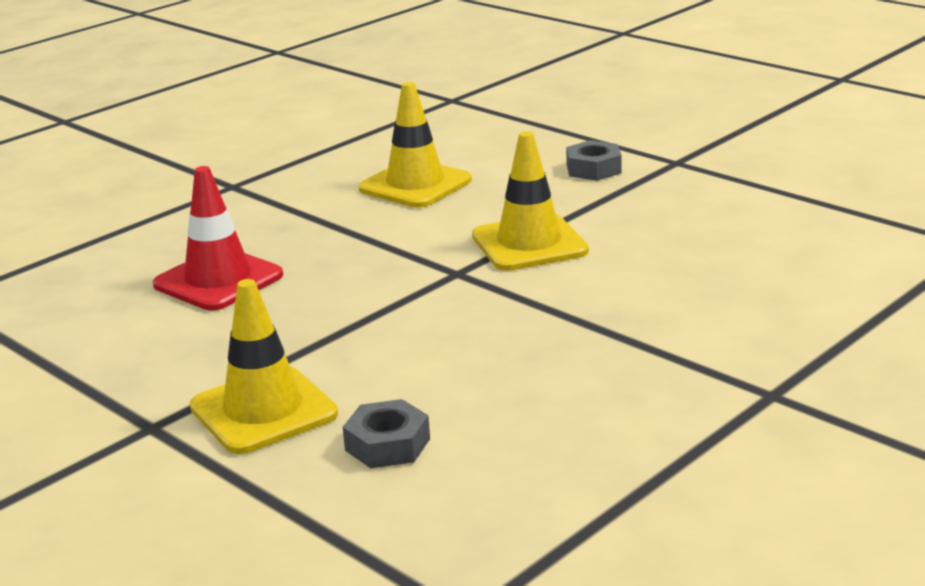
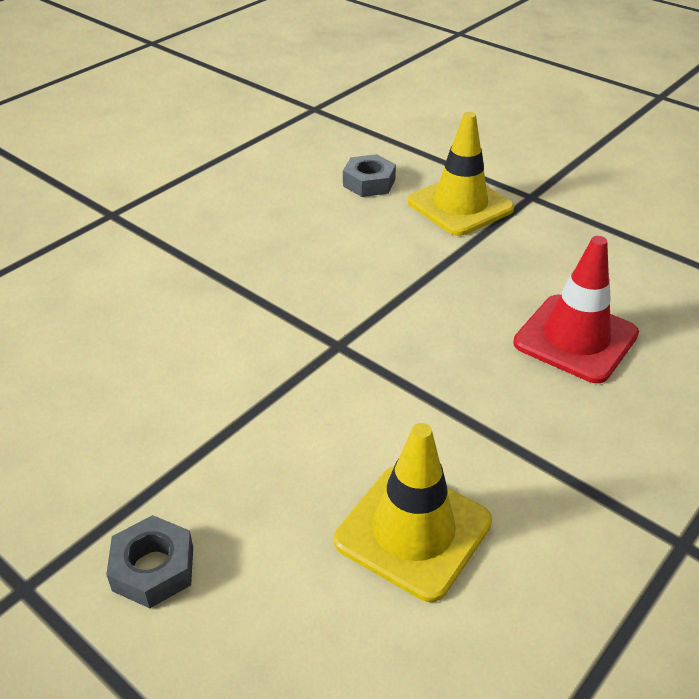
camera: 175 degrees right, 15 degrees up
yellow traffic cone [472,131,589,271] -> none

